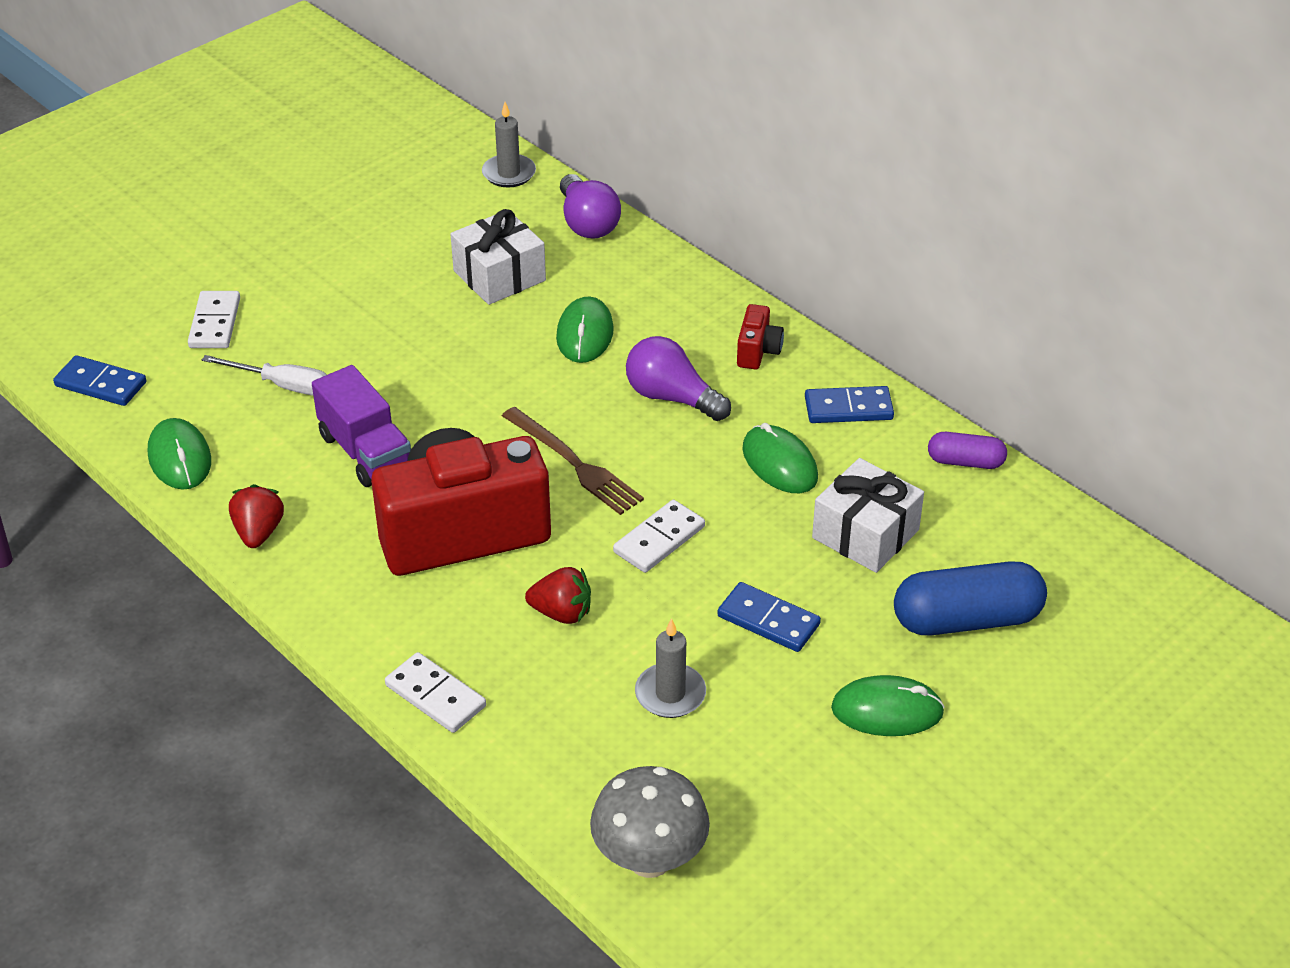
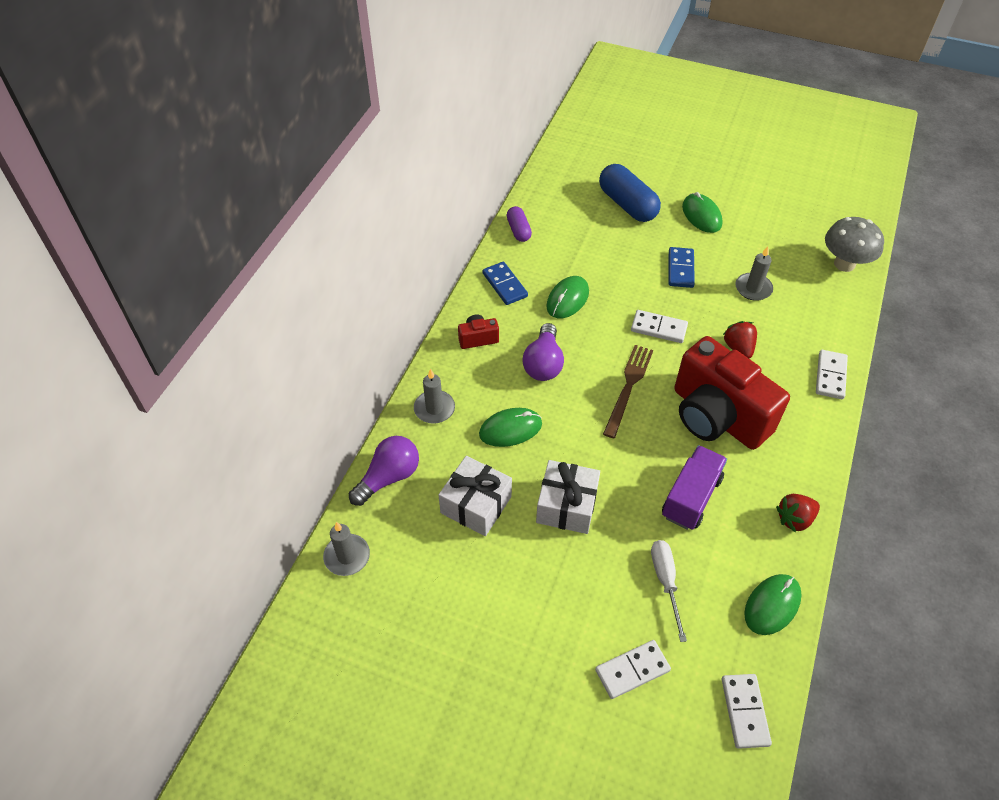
camera: 115 degrees left, 10 degrees up
blue domino [53,355,146,406] -> white domino [722,674,772,749]
white gift [812,458,924,573] -> white gift moved to [536,460,600,534]
none -> grey candle [414,369,455,424]

